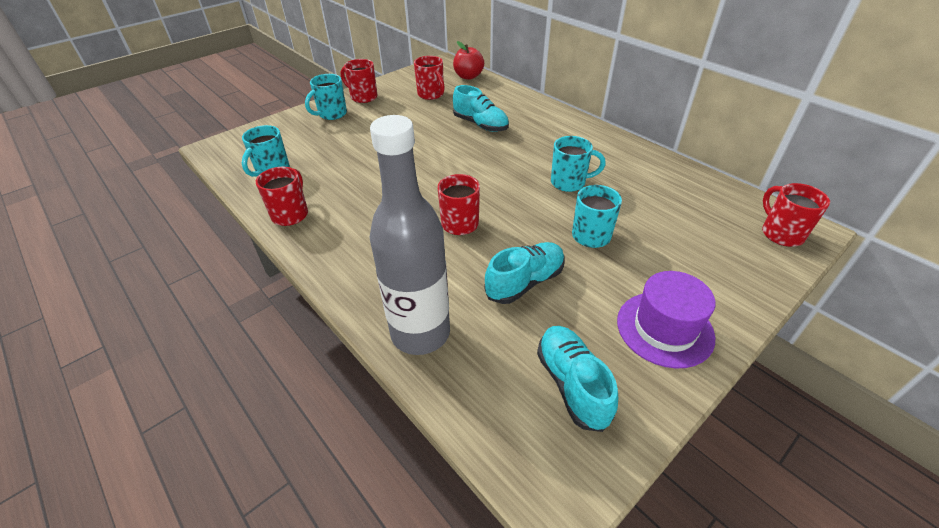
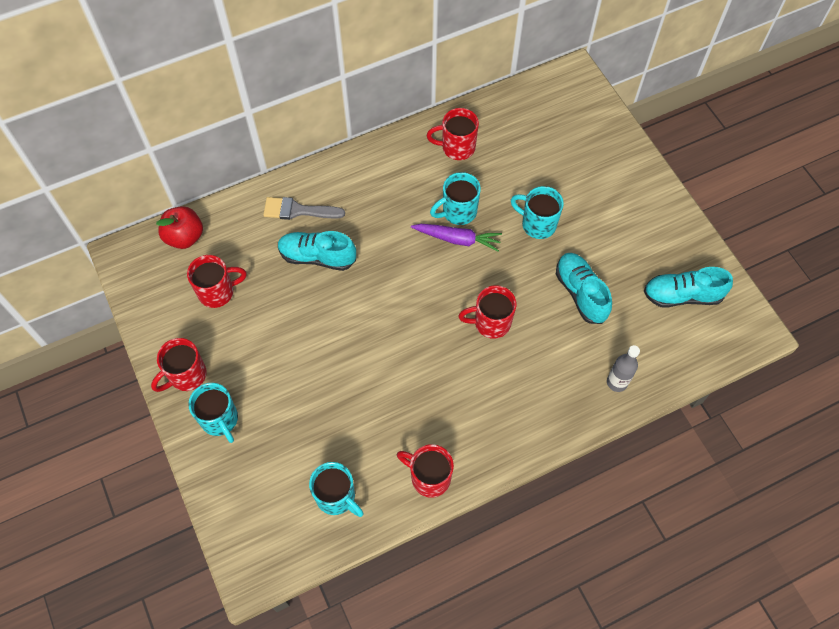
camera: 75 degrees left, 20 degrees up
grey bottle [370,115,450,355] -> grey bottle [607,345,640,392], size x0.45
turquoise shoe [453,85,509,132] -> turquoise shoe turned 135 degrees counterclockwise [278,231,356,271]
turquoise mug [551,136,606,192] -> turquoise mug turned 135 degrees counterclockwise [430,172,481,225]
purple hat [617,271,716,368] -> none
red mug [762,183,830,247] -> red mug moved to [427,108,479,160]
none -> grey brush [263,197,345,220]
none -> purple carrot [411,224,502,252]

